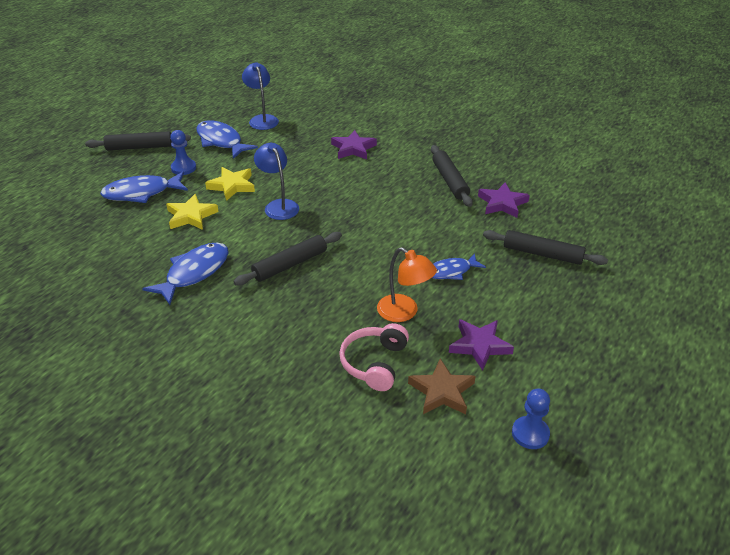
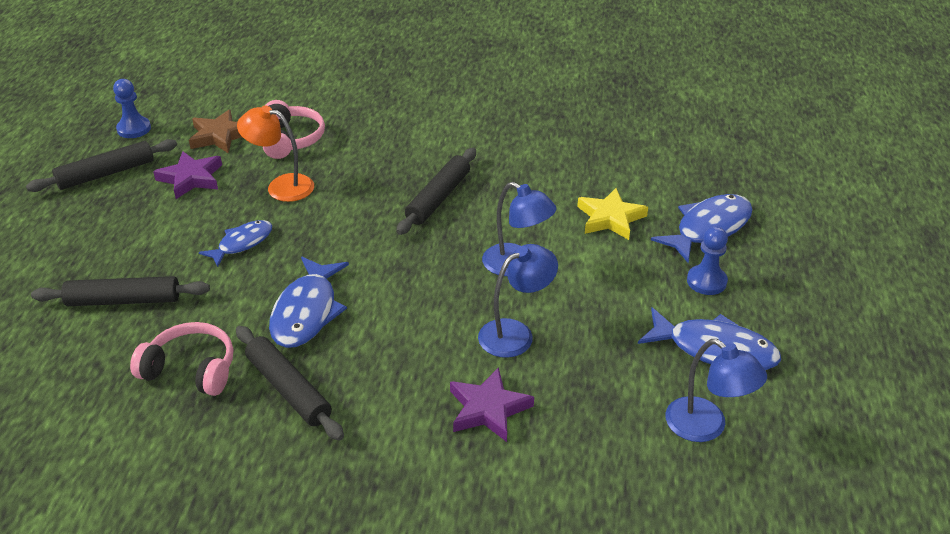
camera: 155 degrees right, 0 degrees up
black rolling pin [85,131,191,151] -> black rolling pin moved to [26,139,177,192]
blue fish [142,243,229,305] -> blue fish moved to [269,257,349,348]
yellow star [205,167,255,201] -> none
purple star [478,182,530,218] -> pink headphones [130,322,233,396]
none -> blue lamp [478,244,558,358]

